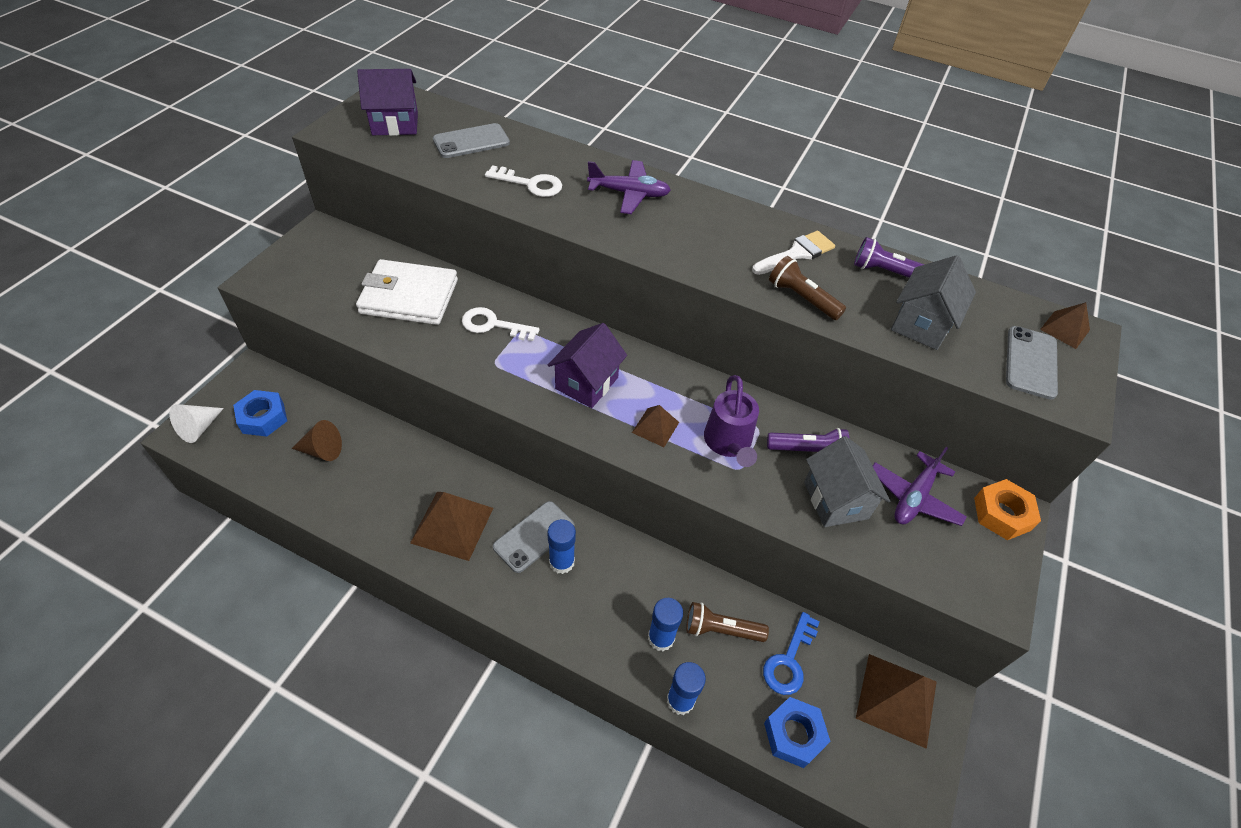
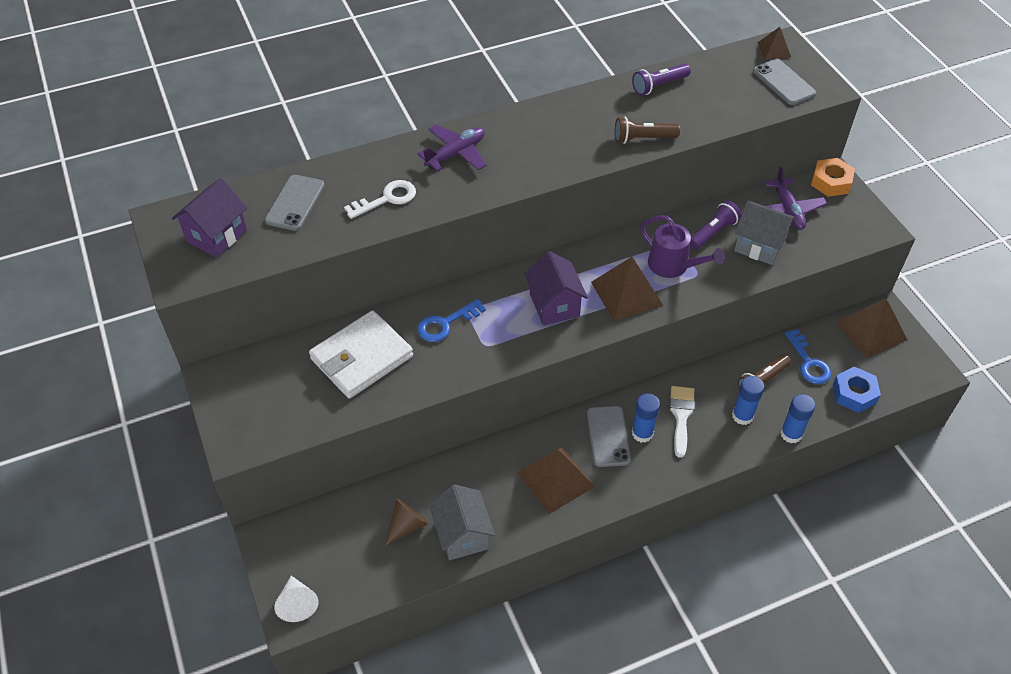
camera: 45 degrees left, 0 degrees up
blue nut [233,390,287,437] -> none
white key [462,307,540,341] -> blue key [417,299,486,342]
brown pyramid [632,405,679,447] -> brown pyramid [591,257,663,321], size x1.81
white brush [752,231,835,275] -> white brush moved to [669,386,695,458]
grey house [891,255,976,350] -> grey house moved to [429,484,495,560]

